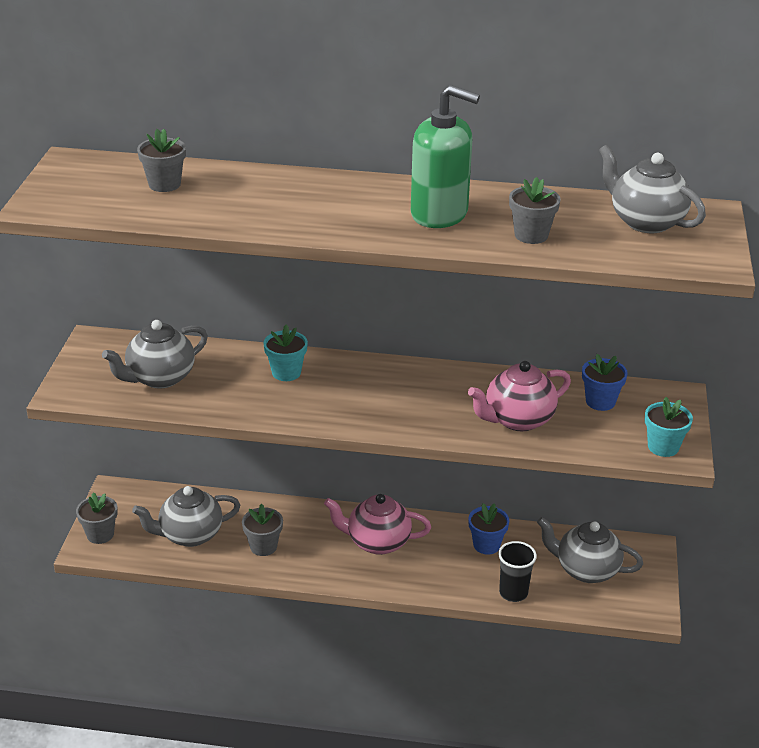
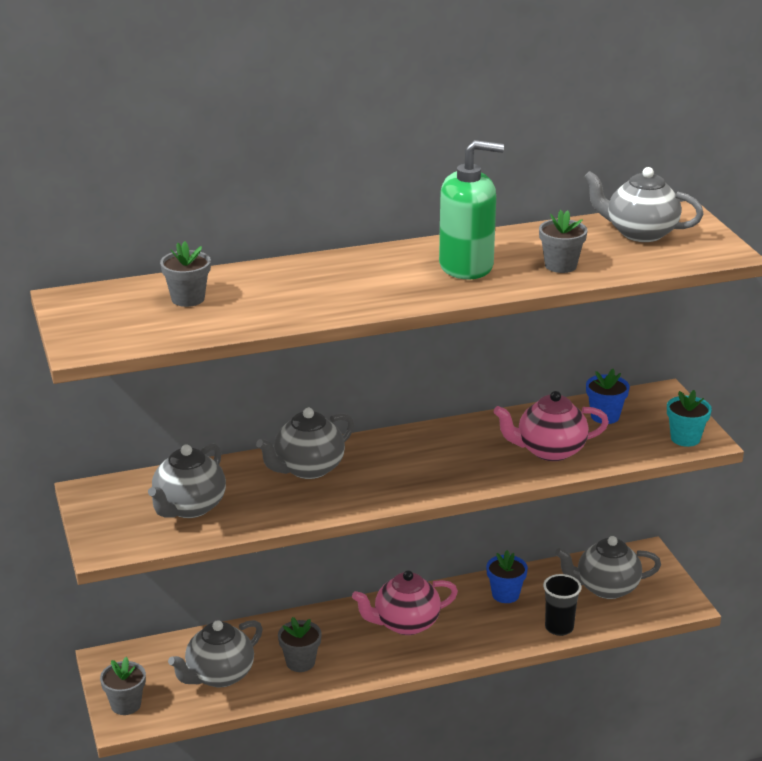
camera: 25 degrees left, 5 degrees down
turquoise flower pot [263,325,308,381] -> grey teapot [256,408,354,479]
pink teapot [468,361,571,431] -> pink teapot turned 45 degrees clockwise [494,391,609,461]

